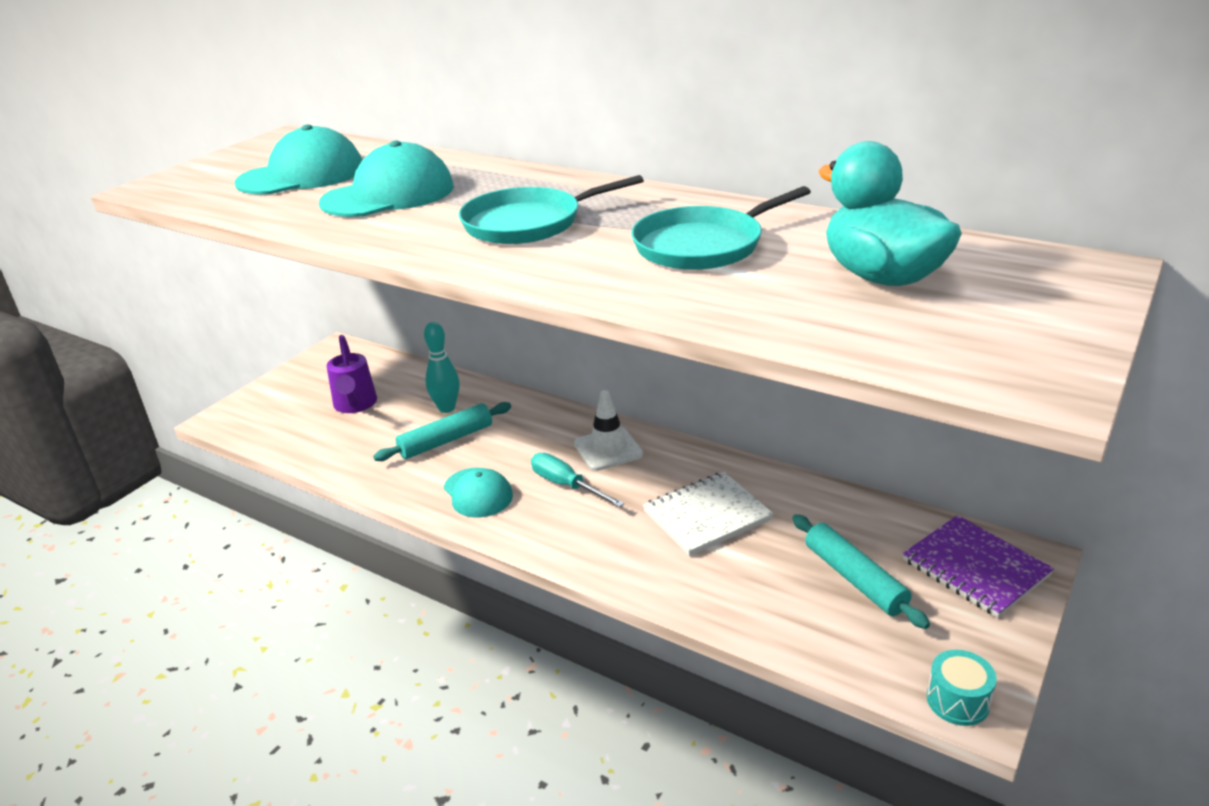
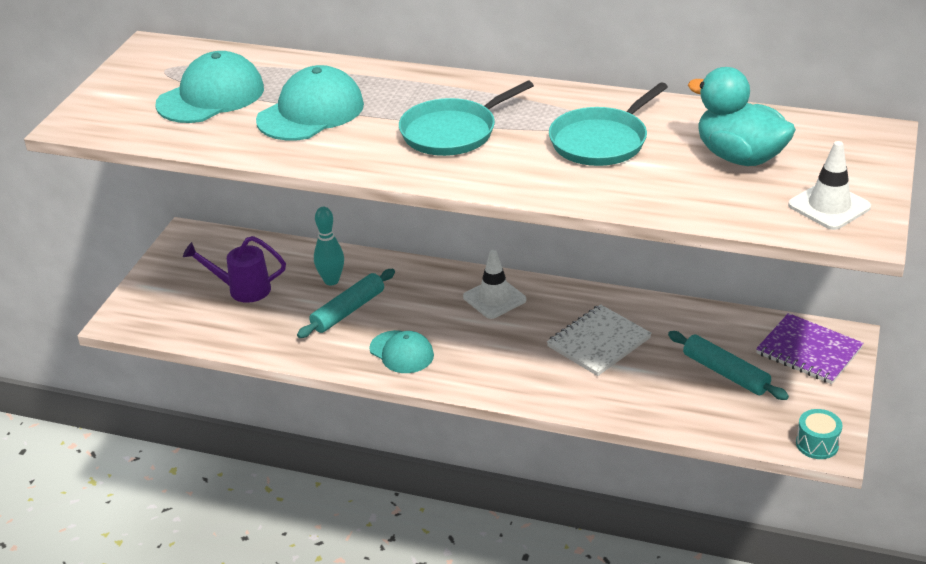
camera: 15 degrees left, 5 degrees up
purple watering can [326,335,377,413] -> purple watering can turned 120 degrees clockwise [183,236,286,303]
turquoise screwdriver [531,453,624,507] -> none
none -> white traffic cone [788,141,871,230]

